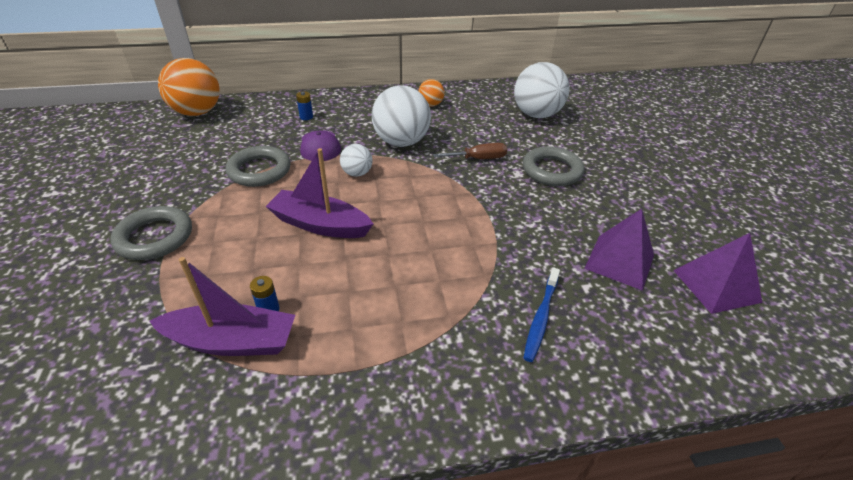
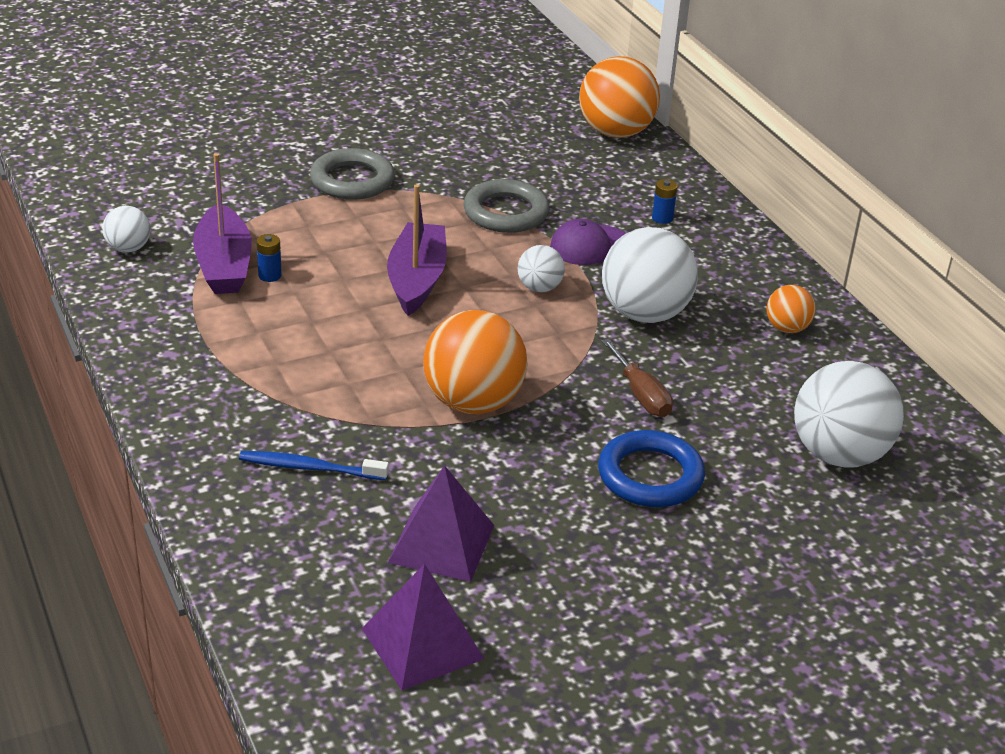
camera: 75 degrees right, 5 degrees down
grey ring [523,146,585,186] -> blue ring [598,430,705,507]
none -> white ball [102,206,150,253]
none -> orange ball [423,310,528,414]

